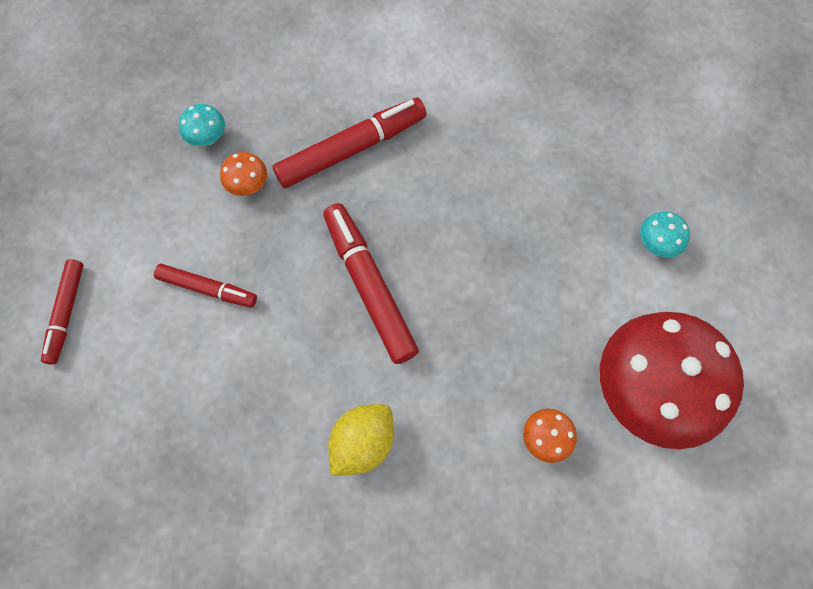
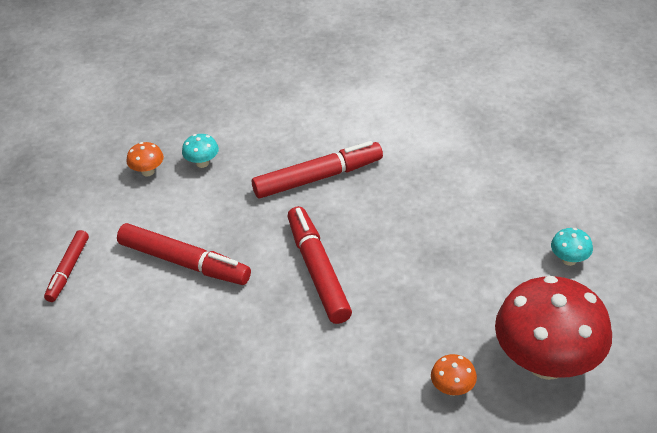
camera: 10 degrees right, 25 degrees down
red marker [154,264,257,308] -> red marker [117,223,251,285], size x1.67
orange mushroom [220,152,267,196] -> orange mushroom moved to [126,142,164,177]
yellow lemon [328,404,394,476] -> none

